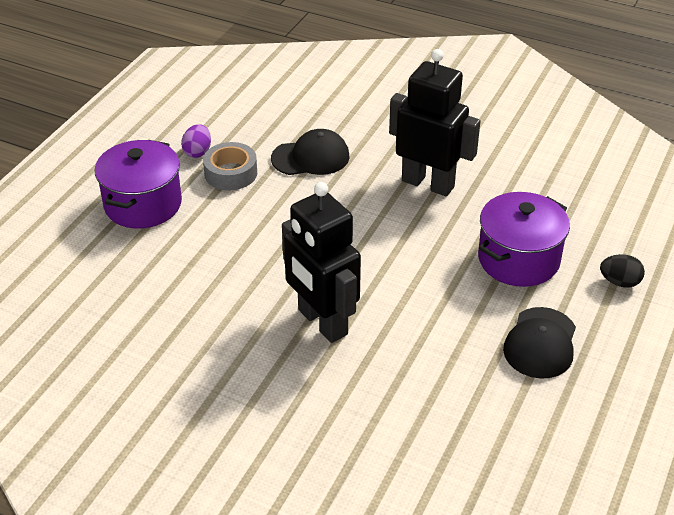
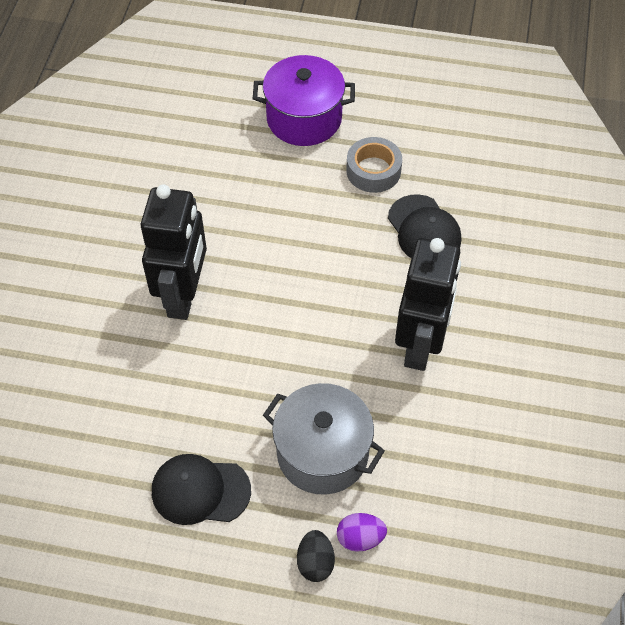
camera: 75 degrees right, 15 degrees up
purple egg [181,124,211,158] -> purple egg moved to [337,513,387,552]
black robot [282,182,361,343] -> black robot turned 150 degrees clockwise [141,184,207,320]
purple pot [478,192,570,287] -> grey pot [263,383,385,495]

